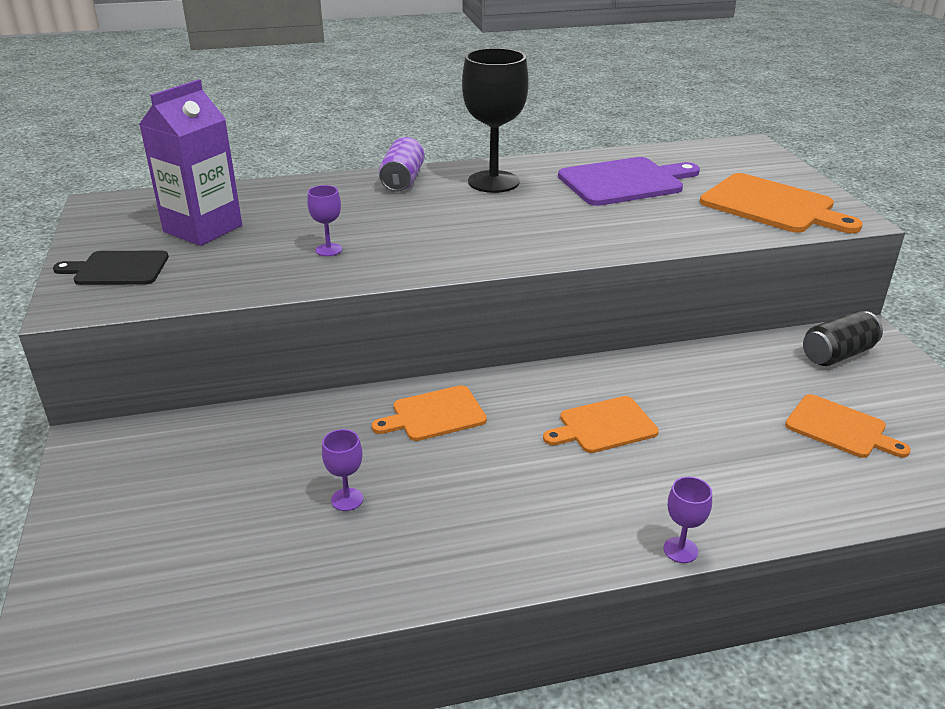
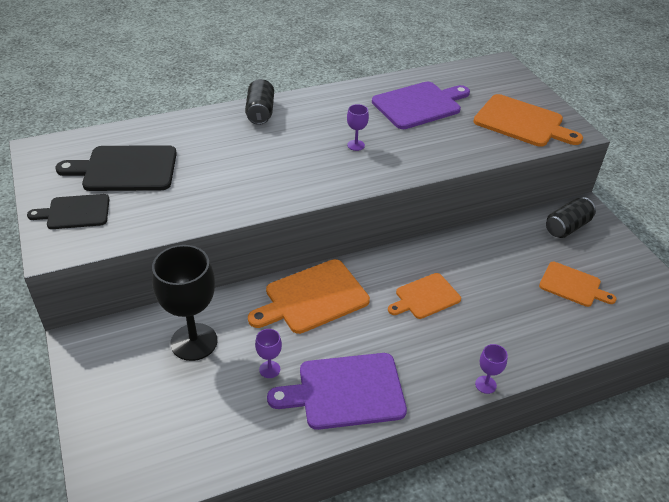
camera: 10 degrees left, 10 degrees up
purple carton [139,79,242,246] -> black cutting board [55,145,177,191]
purple goblet [307,185,342,256] -> purple goblet moved to [347,104,369,151]
orange cutting board [372,385,487,441] -> orange cutting board [248,259,370,334], size x1.60
purple can [379,137,425,192] -> black can [245,79,274,125]
black goblet [462,48,529,193] -> black goblet moved to [152,245,217,361]
none -> purple cutting board [267,353,407,430]

